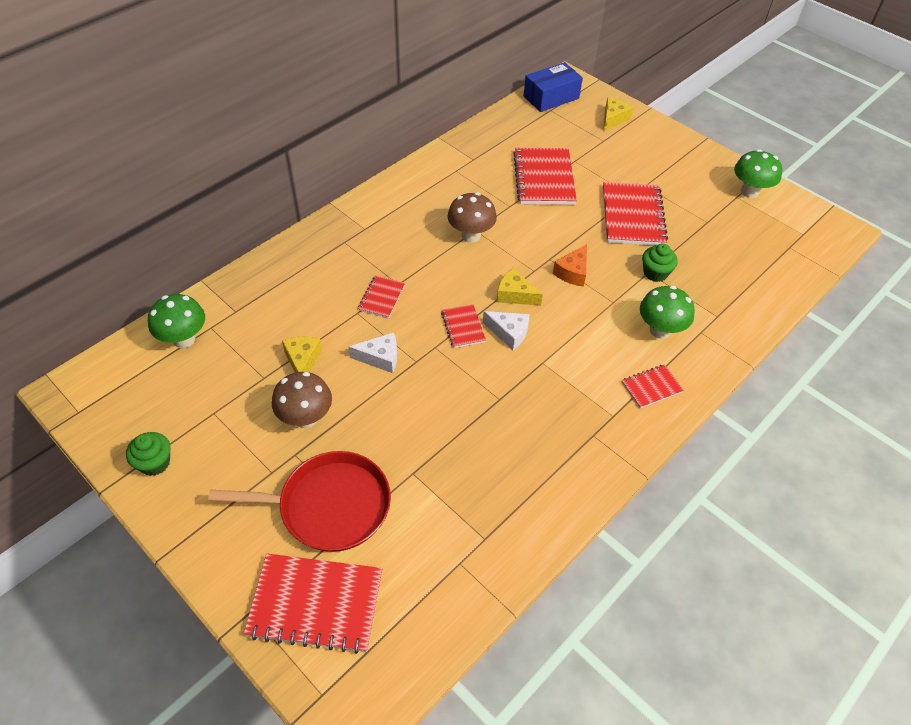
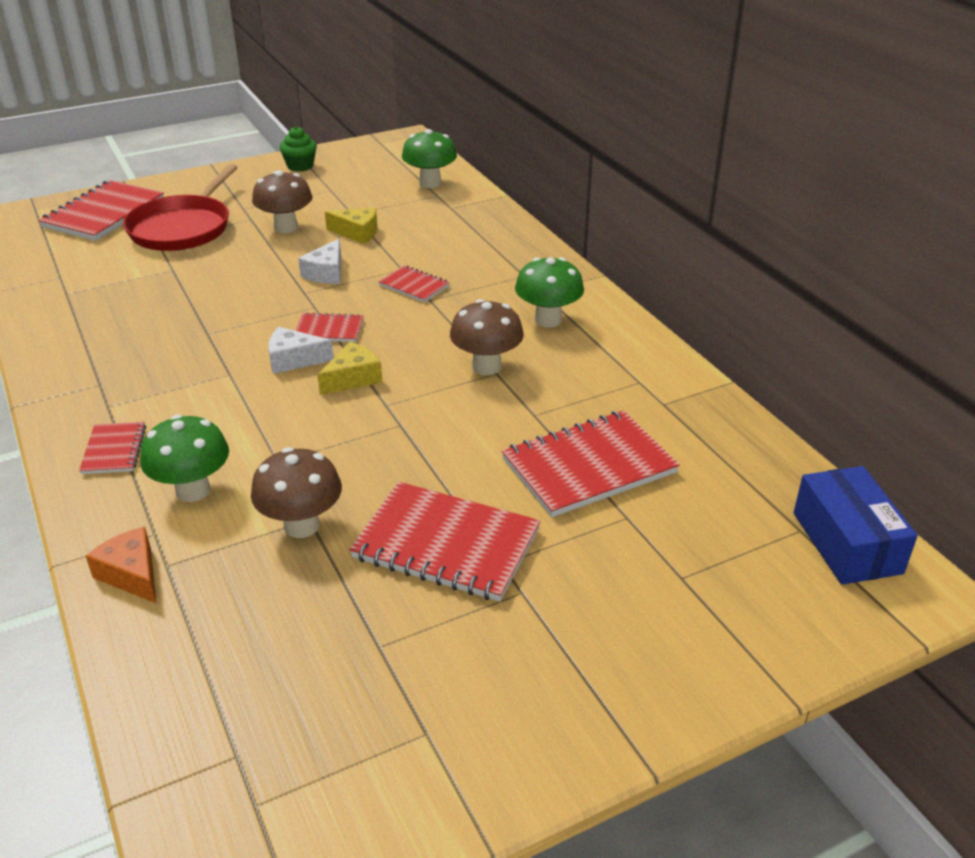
camera: 110 degrees right, 15 degrees down
white cheese [483,311,530,350] -> white cheese turned 45 degrees clockwise [268,327,334,374]
red notebook [513,148,577,205] -> red notebook turned 45 degrees counterclockwise [502,411,680,517]
orange cheese [553,244,587,287] -> orange cheese moved to [86,527,156,603]
yellow cheese [603,98,633,131] -> none
green cupcake [642,243,678,282] -> brown mushroom [251,447,342,538]
green mushroom [734,149,782,198] -> green mushroom moved to [515,257,584,328]

